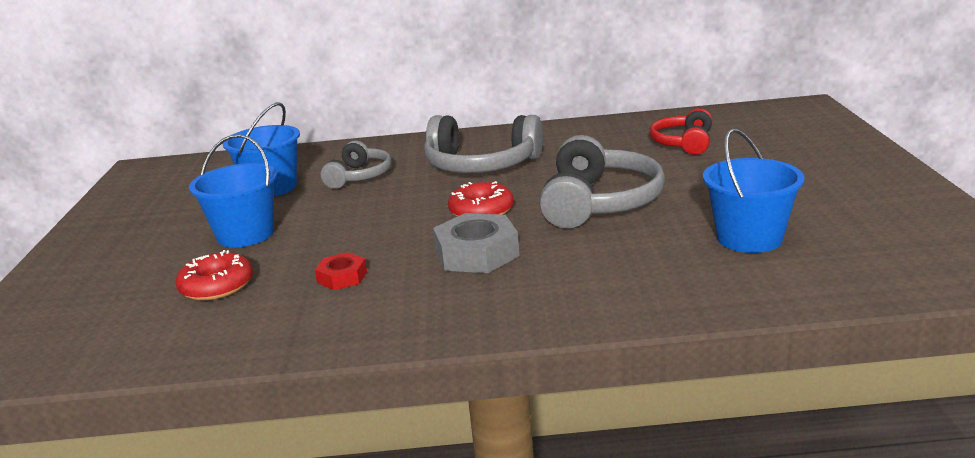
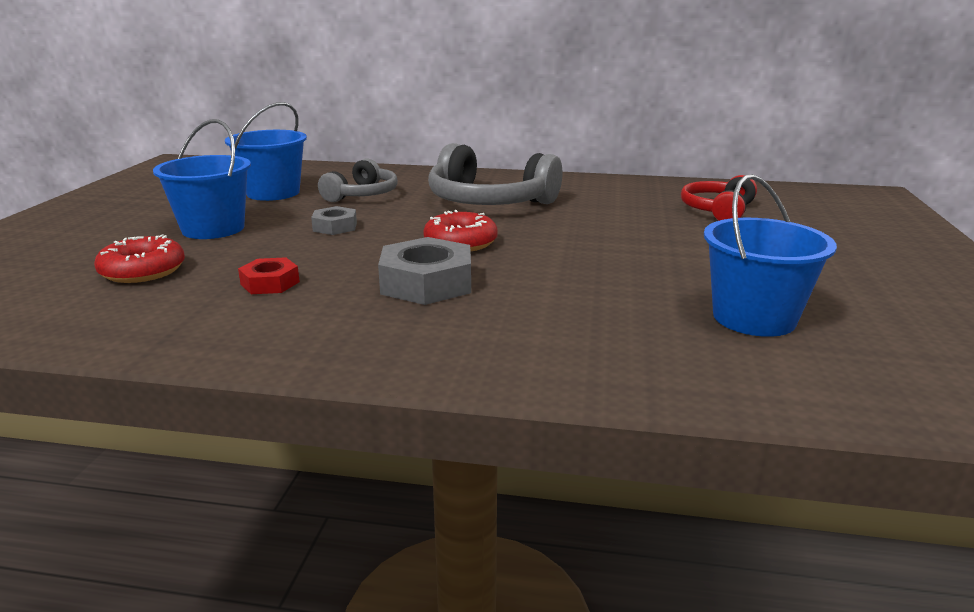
camera: 10 degrees right, 0 degrees up
grey headphones [539,135,665,228] -> none
none -> grey nut [311,206,357,235]

